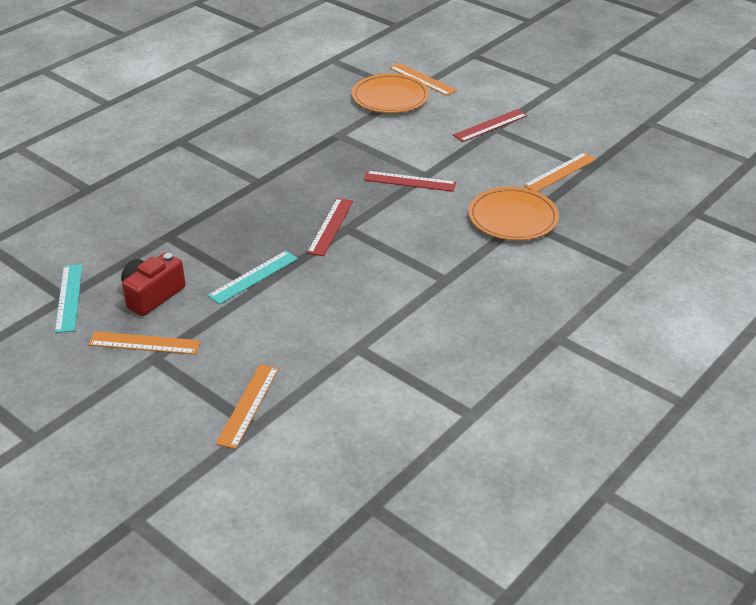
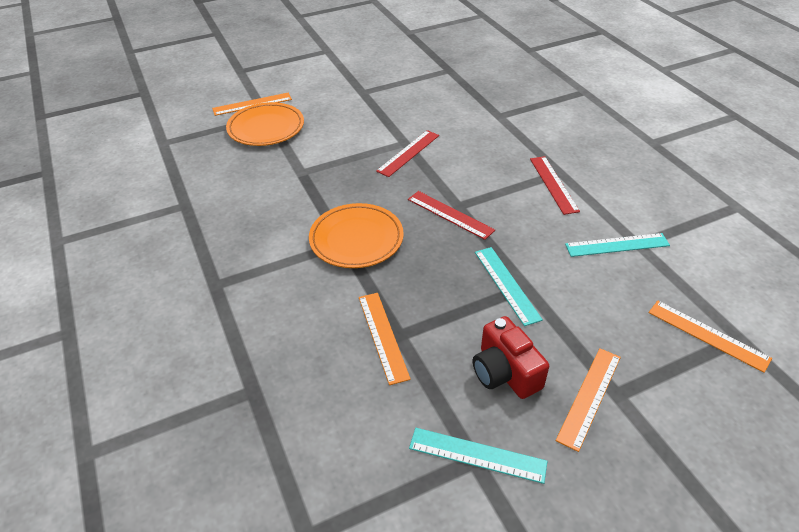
camera: 65 degrees left, 5 degrees up
red ruler [453,109,528,142] -> red ruler moved to [530,156,580,215]
orange plate [468,187,559,241] -> orange plate moved to [309,203,404,268]
orange ruler [524,153,596,192] -> orange ruler moved to [359,293,411,385]
none -> turquoise ruler [565,233,670,257]

